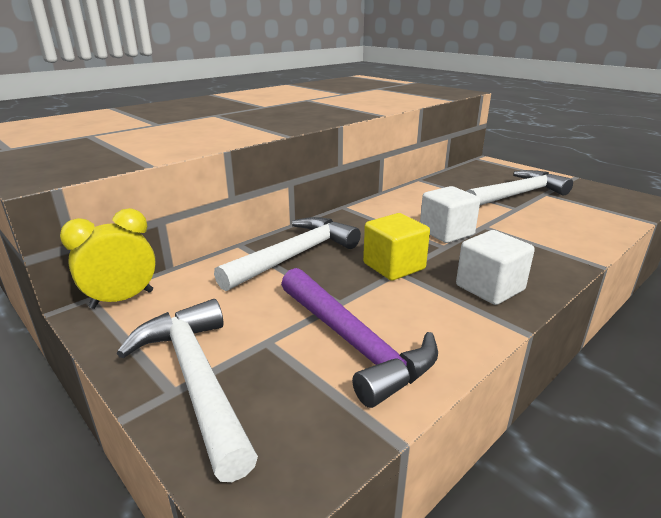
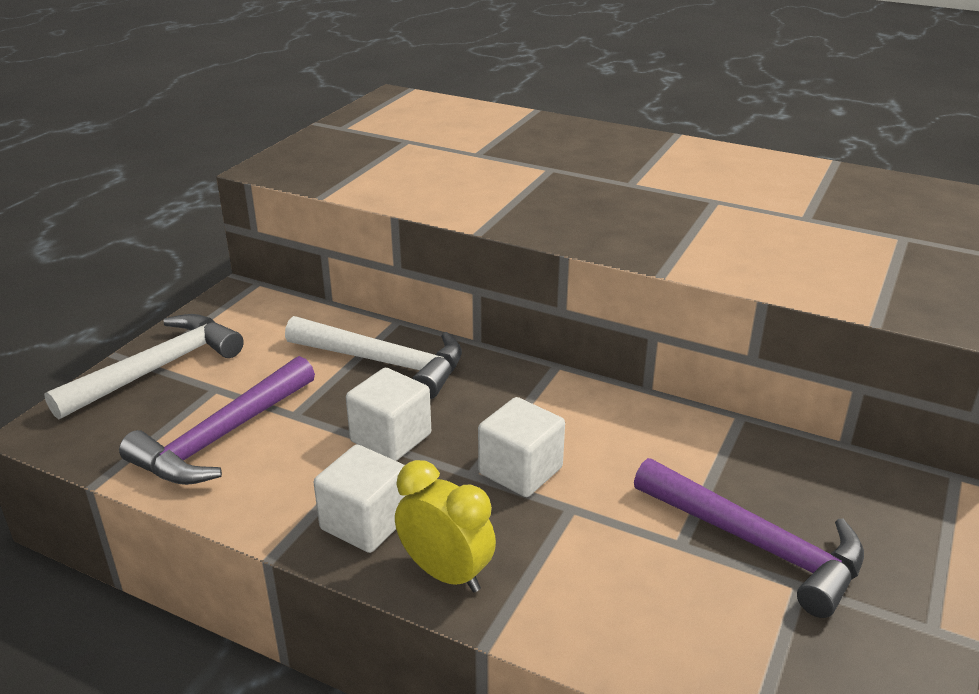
camera: 70 degrees right, 5 degrees up
yellow clock [60,208,156,309] -> yellow clock moved to [395,460,496,592]
yellow cube [363,213,430,281] -> white cube [346,368,431,461]
white hammer [466,170,573,205] -> purple hammer [634,458,864,618]

